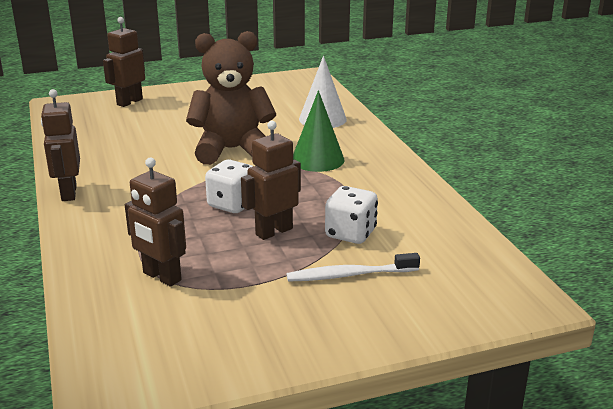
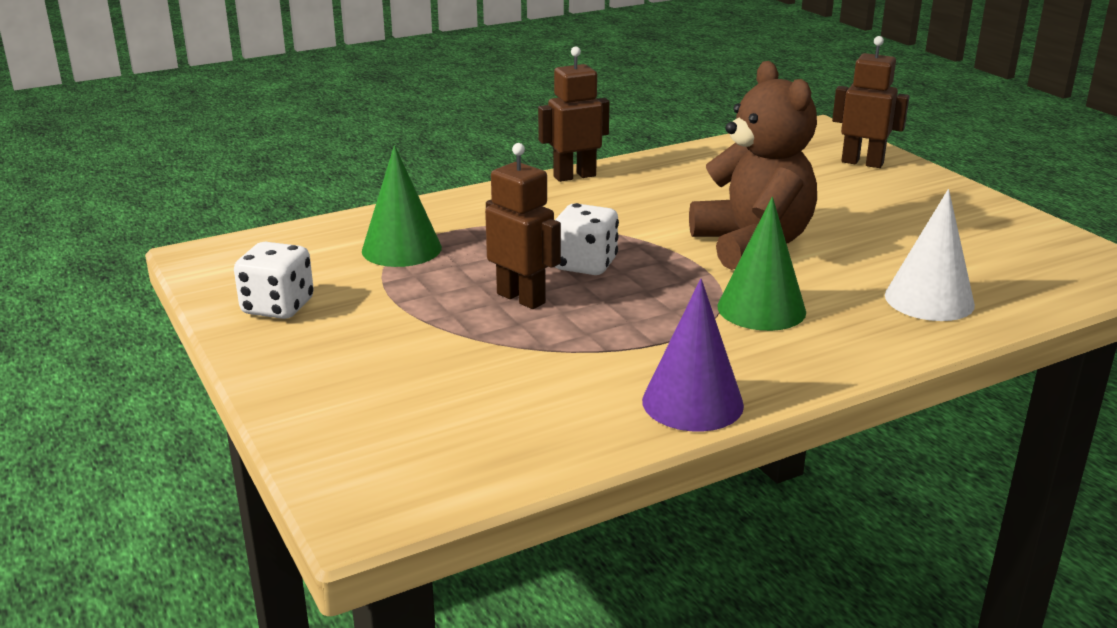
camera: 80 degrees right, 0 degrees up
brown robot [125,157,186,287] -> green cone [362,145,442,267]
white toothbrush [287,253,420,282] -> none
white dice [325,186,378,244] -> white dice moved to [234,242,314,319]
none -> purple cone [642,279,744,432]

